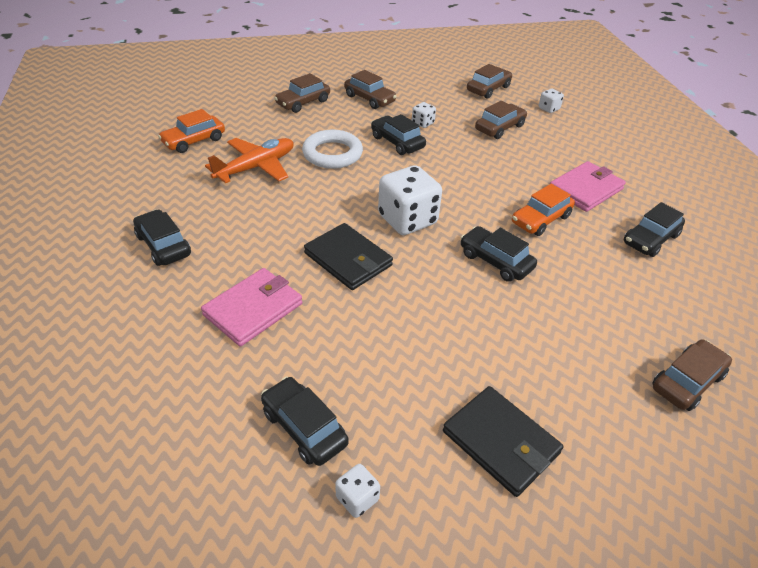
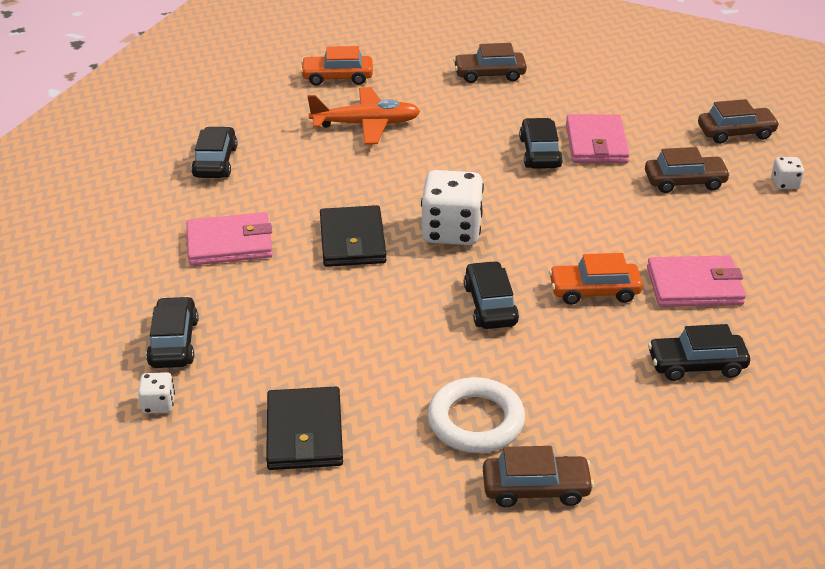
camera: 40 degrees right, 5 degrees down
white ring [302,130,363,169] -> white ring moved to [428,377,525,453]
brown car [344,70,397,109] -> none
white dice [412,102,436,128] -> pink wallet [566,114,630,163]

